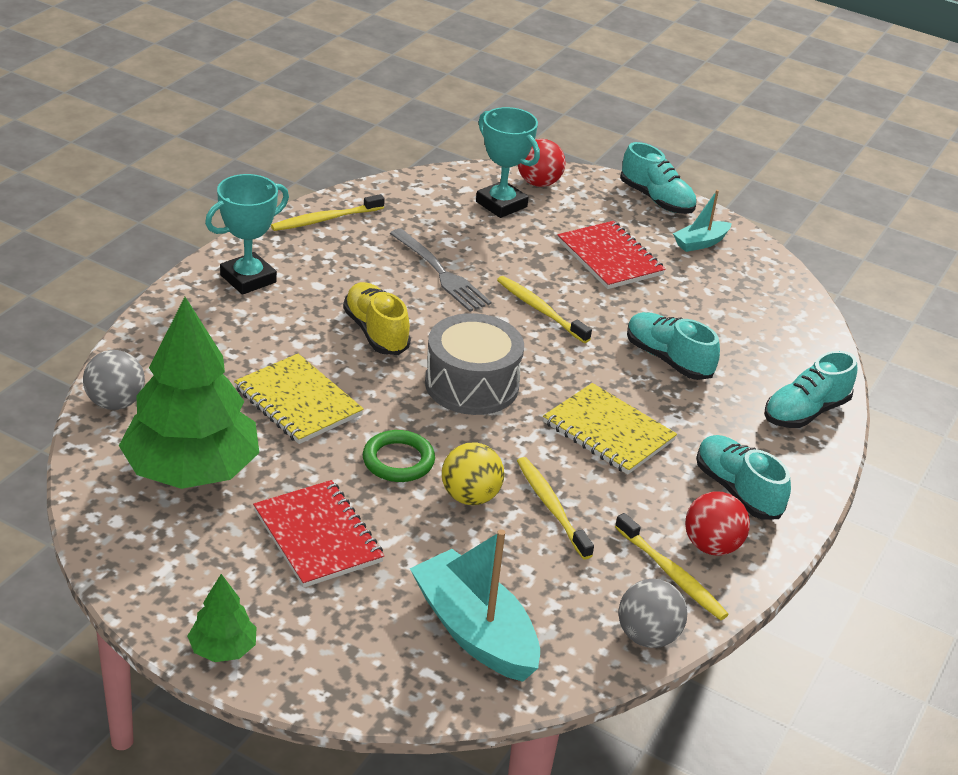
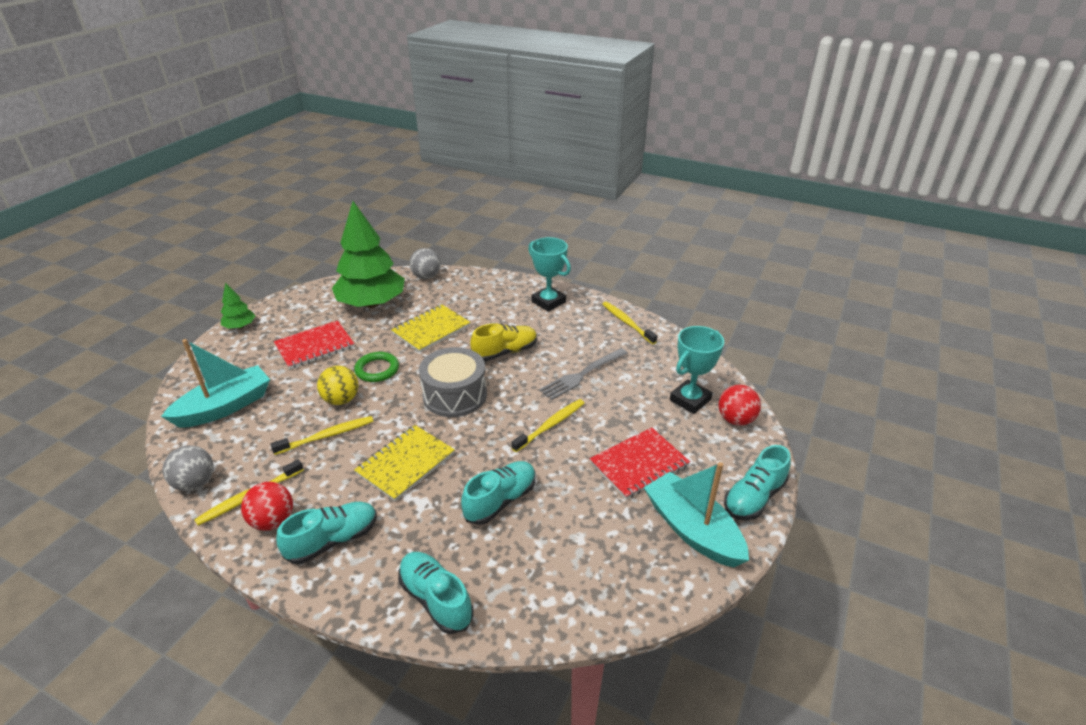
camera: 90 degrees right, 0 degrees up
turquoise boat [673,190,732,252] -> turquoise boat [644,462,749,567], size x1.86

